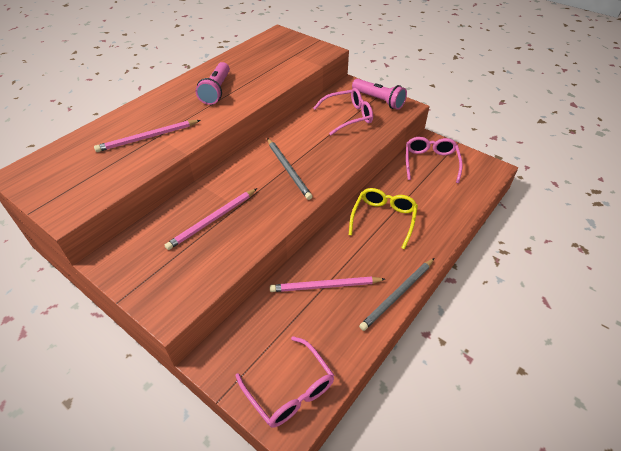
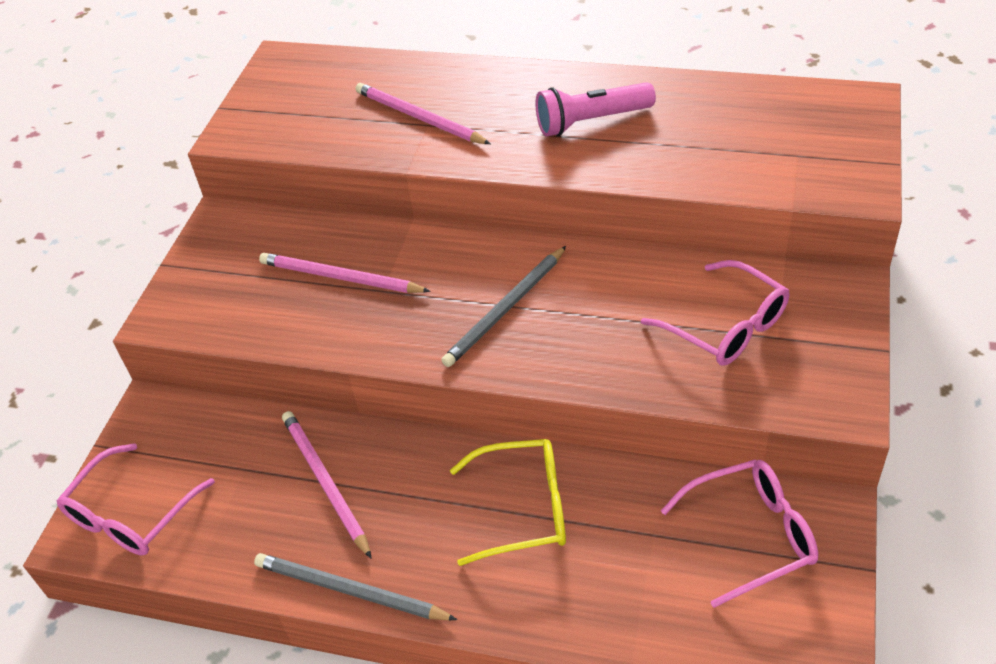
camera: 70 degrees right, 0 degrees up
pink flashlight [352,79,407,110] -> none

